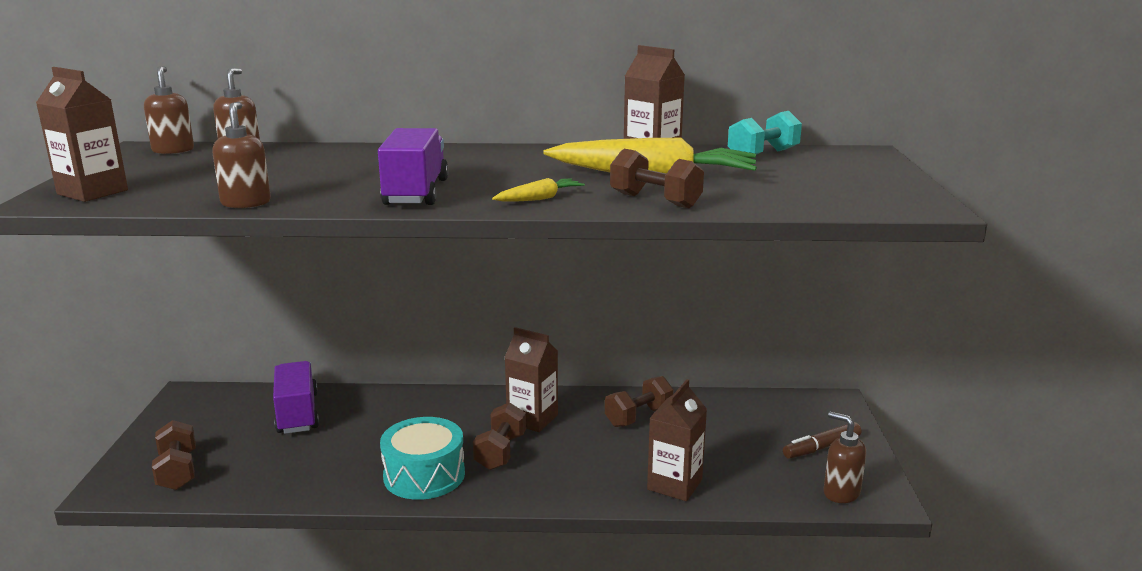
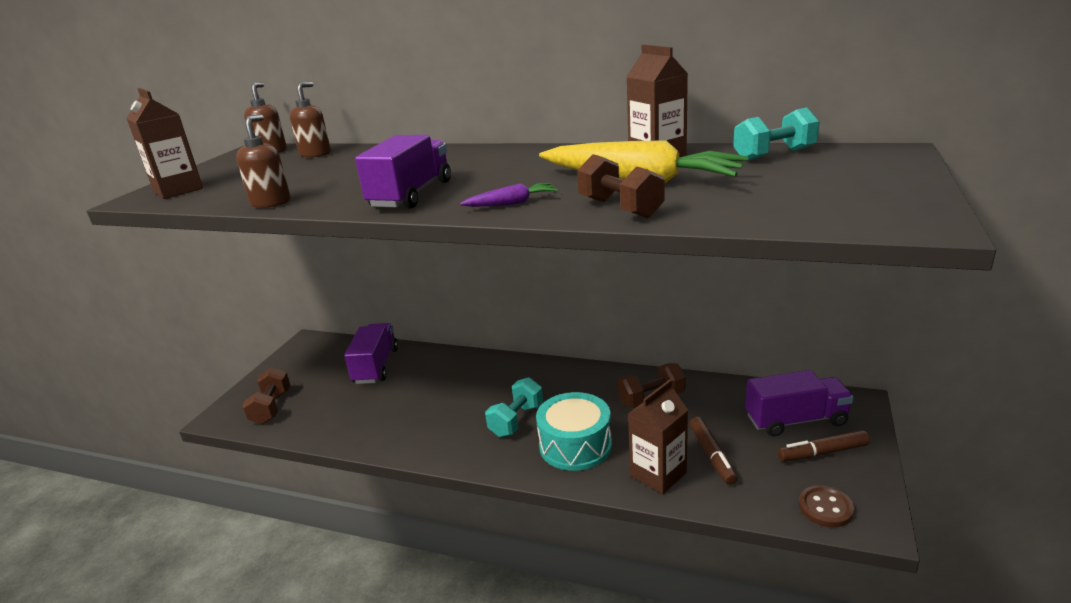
camera: 20 degrees right, 5 degrees up
turquoise drum [380,417,465,500] -> turquoise drum moved to [536,392,612,471]
brown dumbbell [473,402,526,470] -> turquoise dumbbell [485,377,543,437]
yellow carrot [492,178,585,202] -> purple carrot [460,183,558,207]
brown carton [505,327,558,432] -> none
brown soap dispenser [823,411,866,503] -> brown button [799,485,854,528]
none -> brown marker [689,417,738,485]
none -> purple truck [745,370,854,436]

